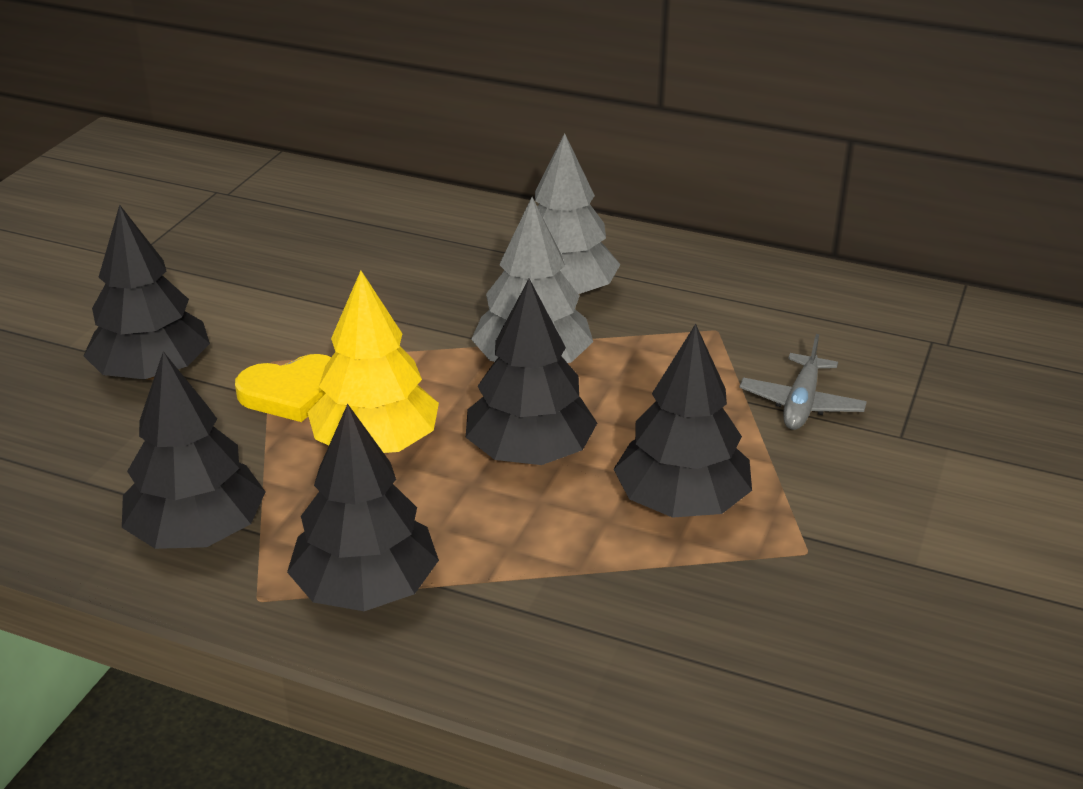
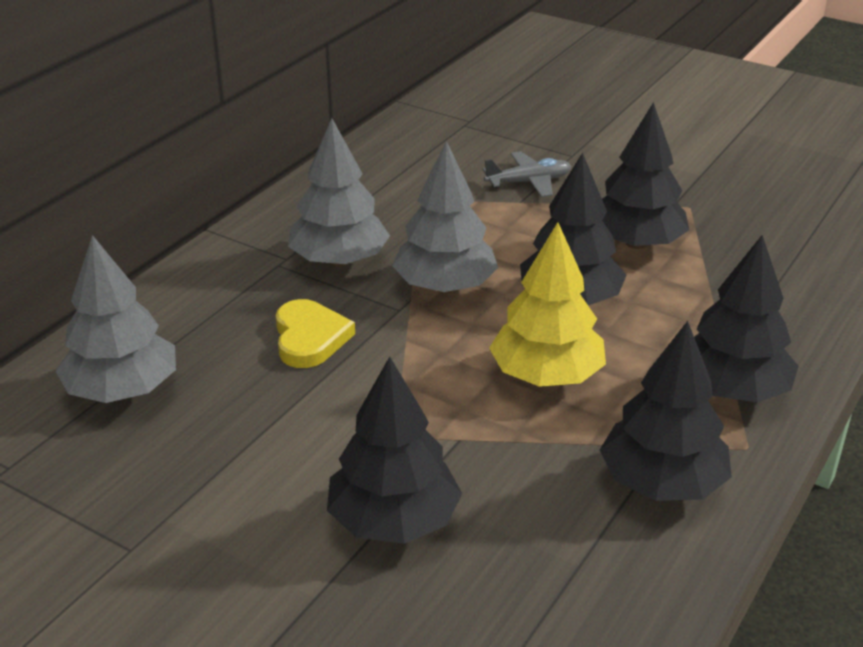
camera: 80 degrees left, 0 degrees up
yellow heart [235,354,331,422] -> yellow heart moved to [276,299,355,368]
grey plane [739,334,867,430] -> grey plane turned 45 degrees counterclockwise [482,151,572,197]
none -> grey tree [56,235,176,403]

